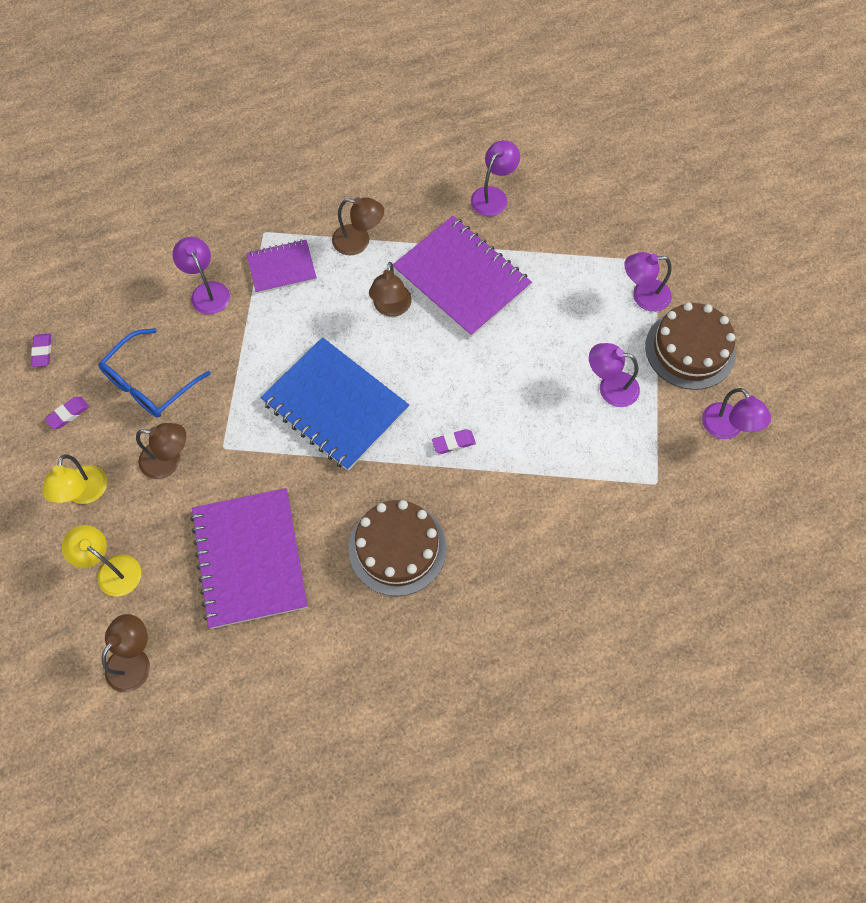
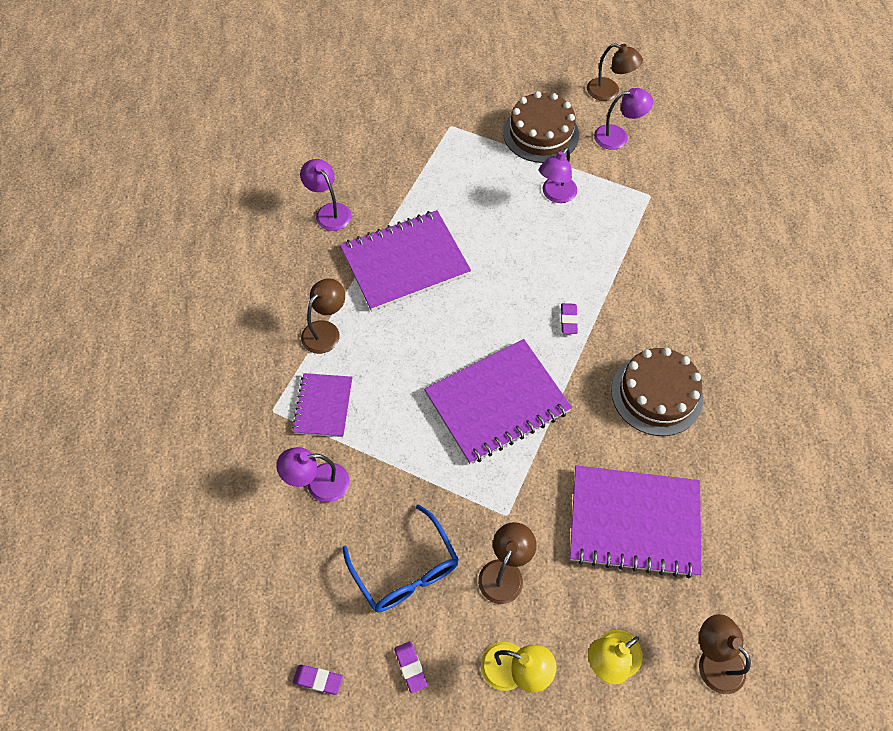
camera: 70 degrees left, 5 degrees down
blue notebook [260,337,409,471] -> purple notebook [424,339,572,464]
brown lamp [369,262,412,317] -> brown lamp moved to [587,43,643,101]
purple lamp [624,252,672,312] -> none

